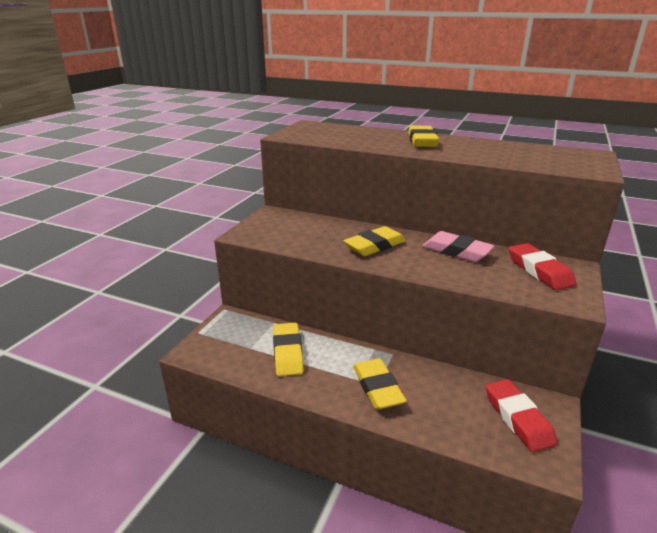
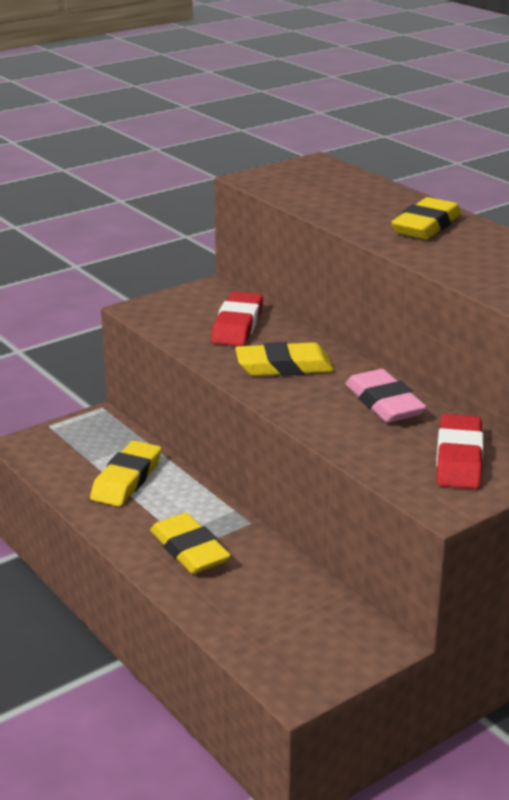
camera: 30 degrees right, 0 degrees up
yellow eraser [353,358,407,410] -> yellow eraser turned 45 degrees counterclockwise [150,513,231,574]
red eraser [486,379,557,452] -> red eraser moved to [211,292,263,346]

